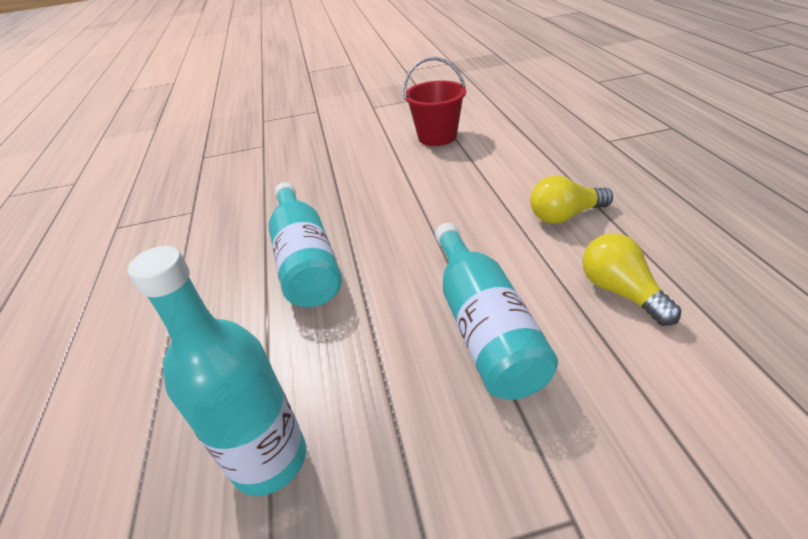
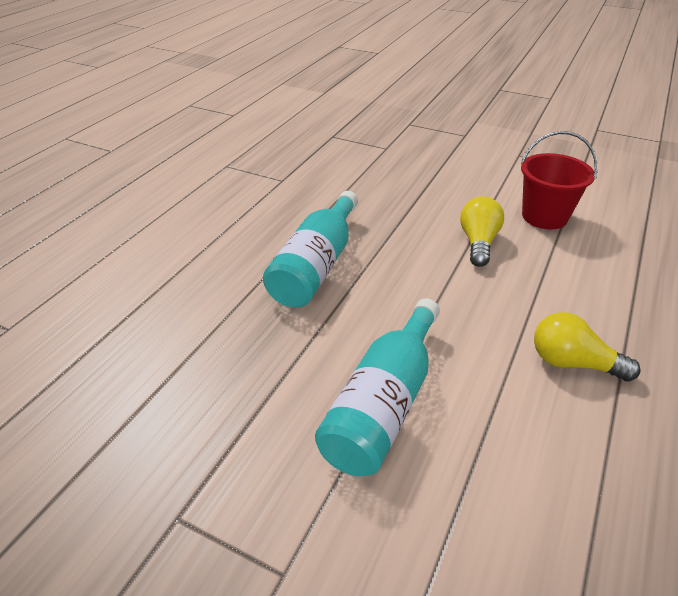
camera: 35 degrees right, 0 degrees up
turquoise bottle [128,246,306,496] -> none
yellow light bulb [582,233,681,326] -> yellow light bulb moved to [460,196,504,267]

